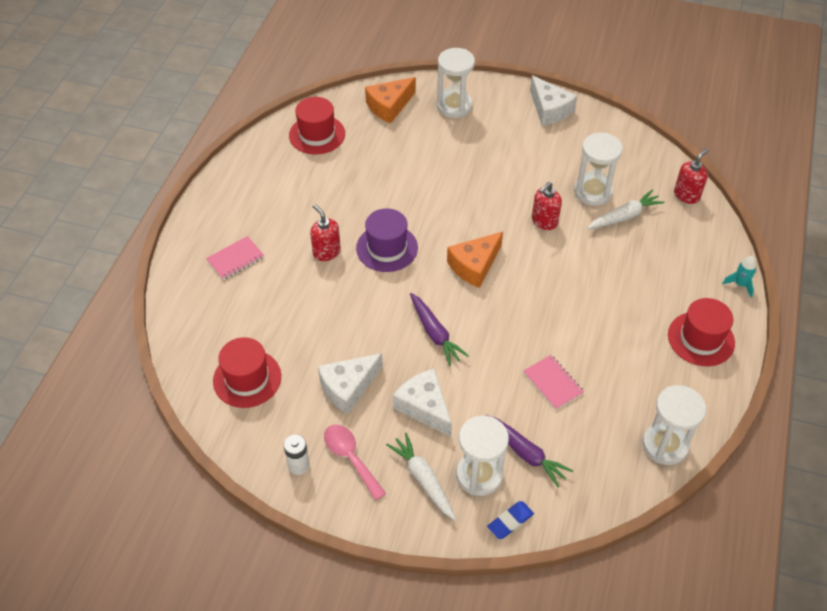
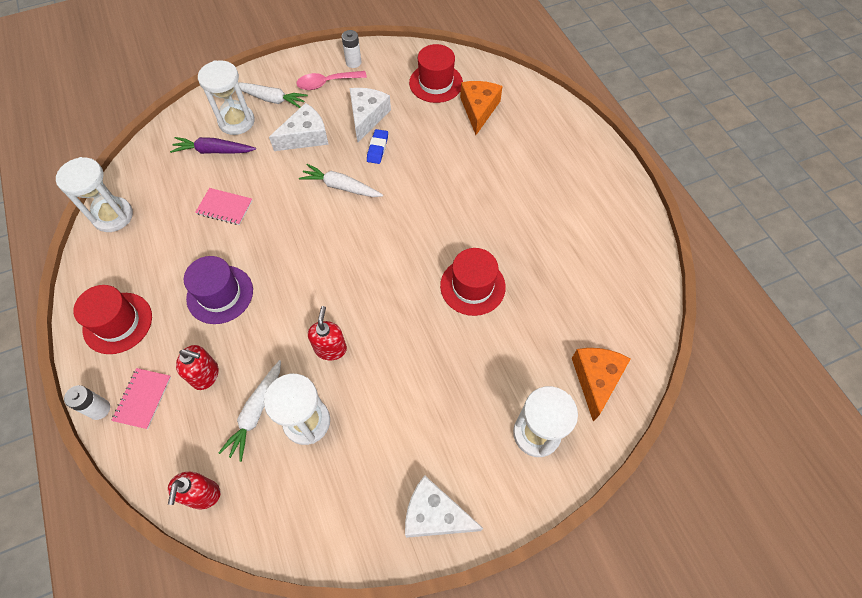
camera: 140 degrees right, 10 degrees up
pink notebook [206,236,265,280] -> pink notebook moved to [111,368,171,429]
red hat [289,97,345,154] -> red hat moved to [440,248,506,316]
red soap dispenser [310,204,341,261] -> red soap dispenser moved to [176,345,219,390]
pink spoon [324,425,386,501] -> pink spoon turned 150 degrees clockwise [296,71,367,90]
purple hat [356,208,418,272] -> purple hat moved to [184,256,253,324]
white cheese [393,369,452,437] -> white cheese turned 45 degrees counterclockwise [269,103,329,151]
purple carrot [410,293,469,366] -> white carrot [299,164,383,197]
orange cheese [447,232,503,288] -> orange cheese moved to [460,81,503,135]
blue eraser [487,501,534,539] -> blue eraser moved to [367,129,388,164]
turquoise rocket [722,256,756,297] -> white battery [64,385,110,420]

